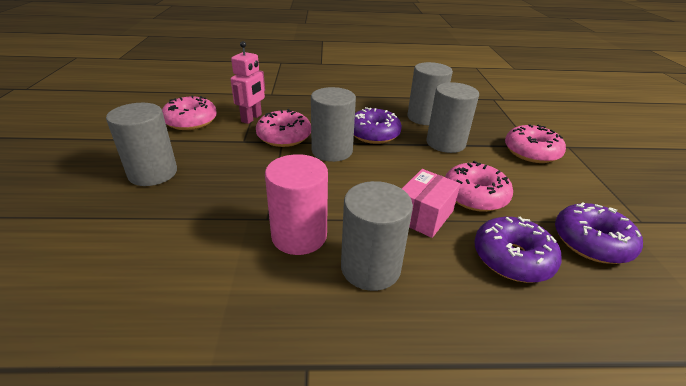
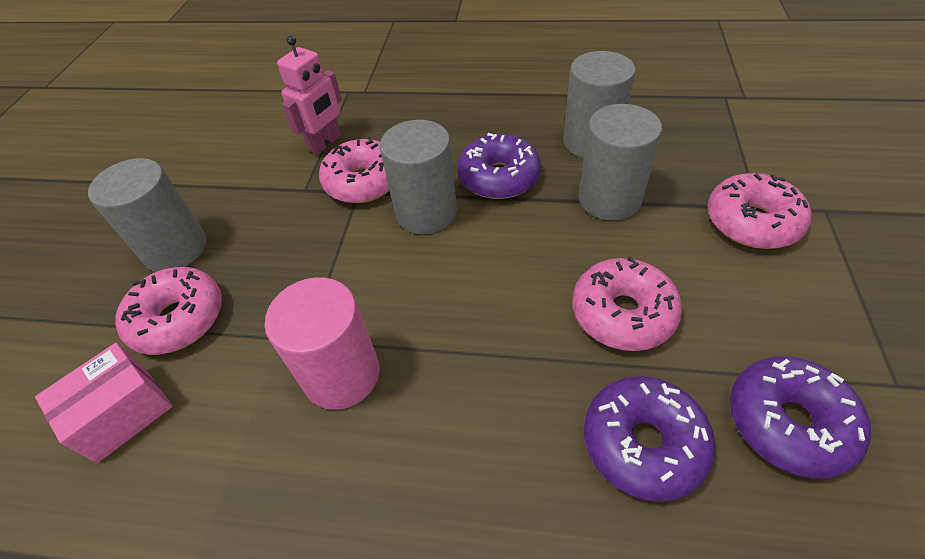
camera: 15 degrees right, 15 degrees up
pink donut [162,96,217,130] -> pink donut moved to [115,267,222,355]
grey cylinder [341,181,413,291] -> none
pink box [402,169,461,238] -> pink box moved to [35,343,173,463]

